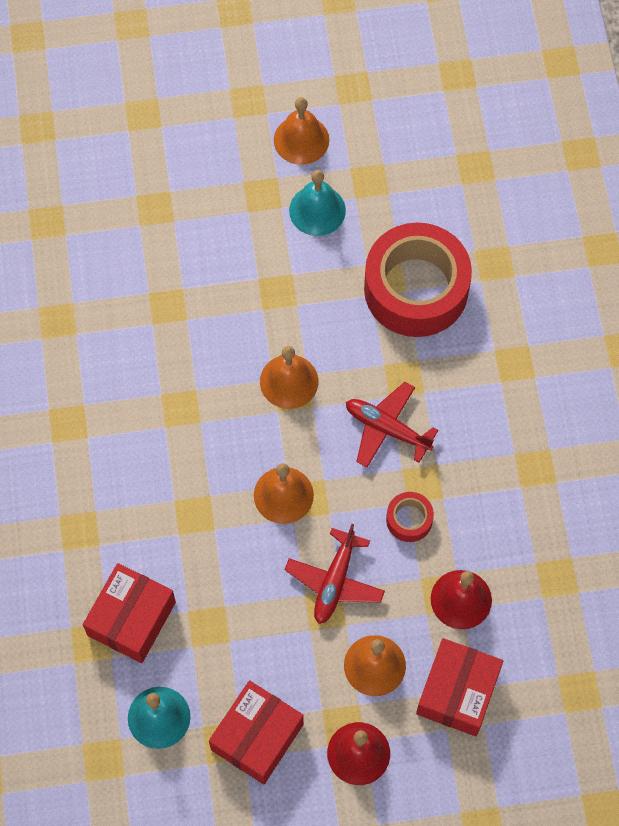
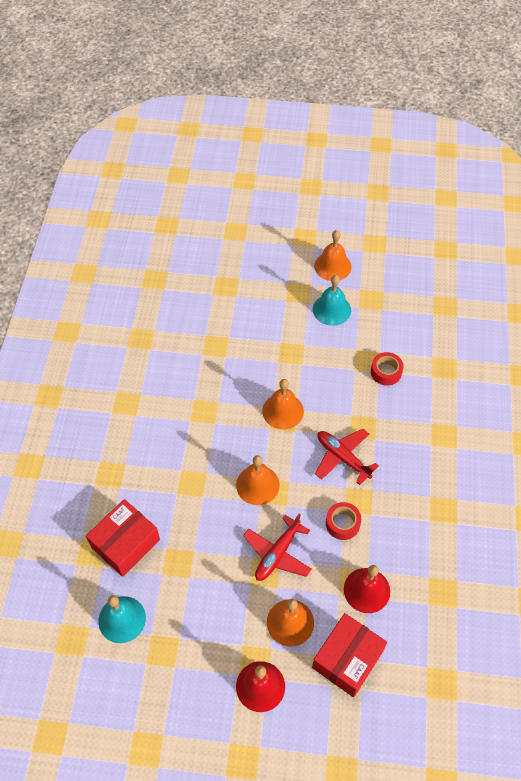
camera: 15 degrees right, 10 degrees down
red box [209,681,304,784] -> none
red tape [364,223,472,337] -> red tape [371,352,403,386], size x0.42

